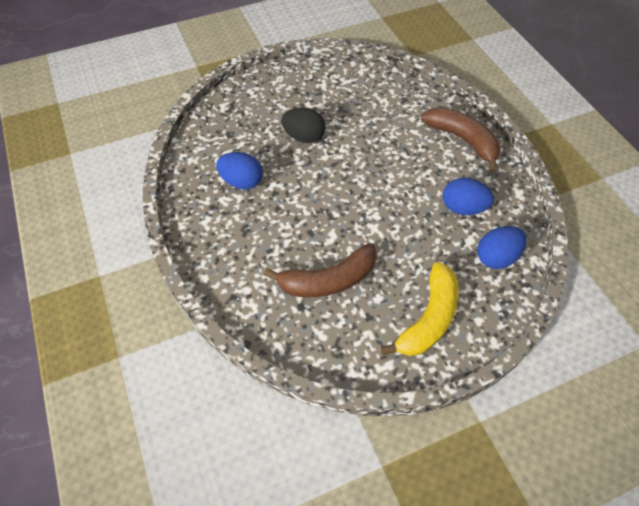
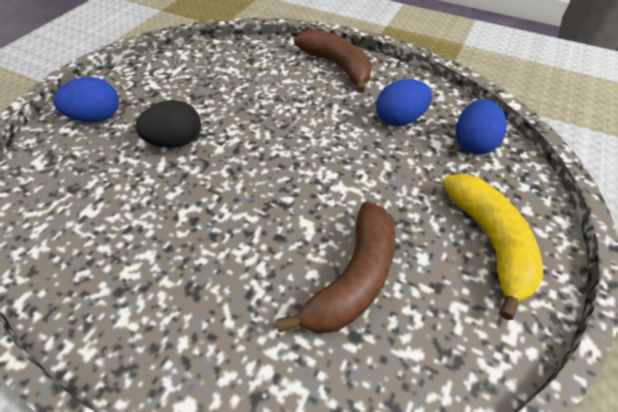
camera: 40 degrees left, 5 degrees down
blue egg [216,152,263,190] -> blue egg moved to [53,77,119,122]
brown banana [421,107,500,172] -> brown banana turned 45 degrees clockwise [294,29,372,93]

